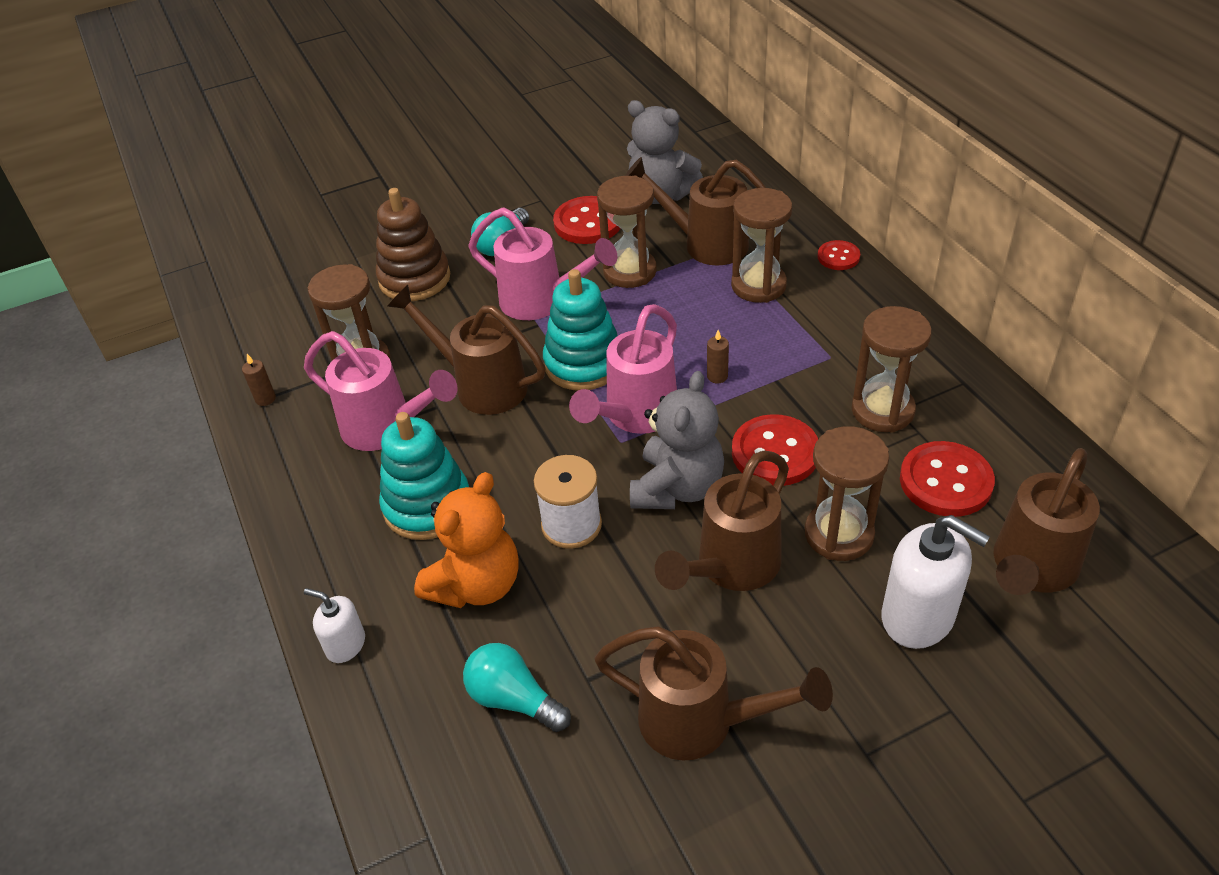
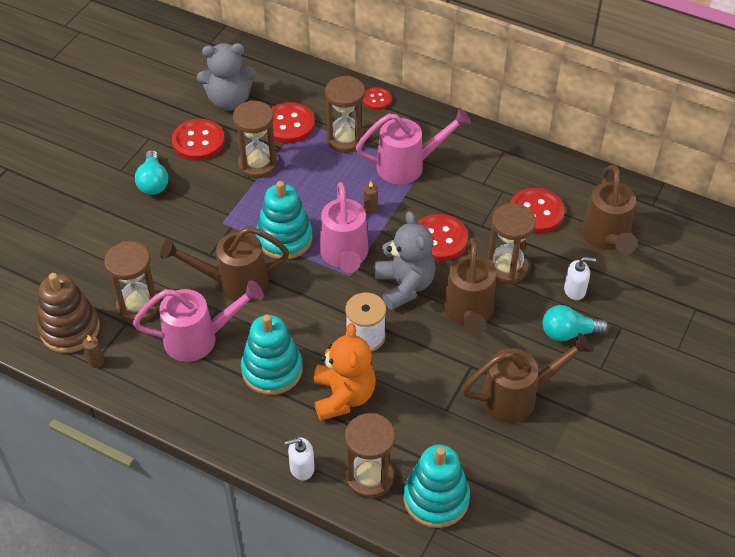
camera: 40 degrees left, 5 degrees up
brown stacking toy [376,188,450,301] -> brown stacking toy moved to [37,273,100,353]
turquoise light bulb [463,643,571,732] -> turquoise light bulb moved to [543,305,609,342]
pink watering can [468,207,617,320] -> pink watering can moved to [356,108,471,184]
brown watering can [625,157,766,265] -> red button [266,102,315,143]
brown hourglass [852,306,932,433] -> brown hourglass moved to [345,413,395,498]
white soap dispenser [881,515,990,649] -> white soap dispenser [564,257,596,300], size x0.55
none -> turquoise stacking toy [404,445,470,528]

